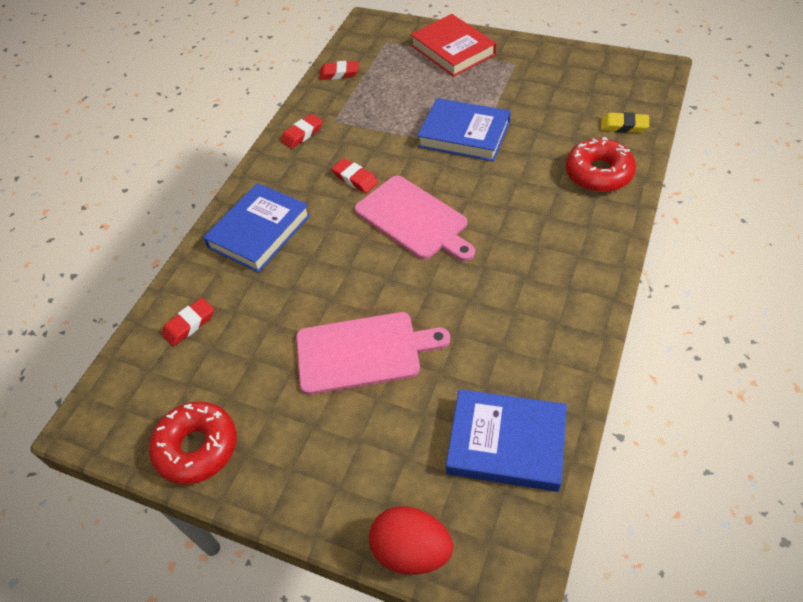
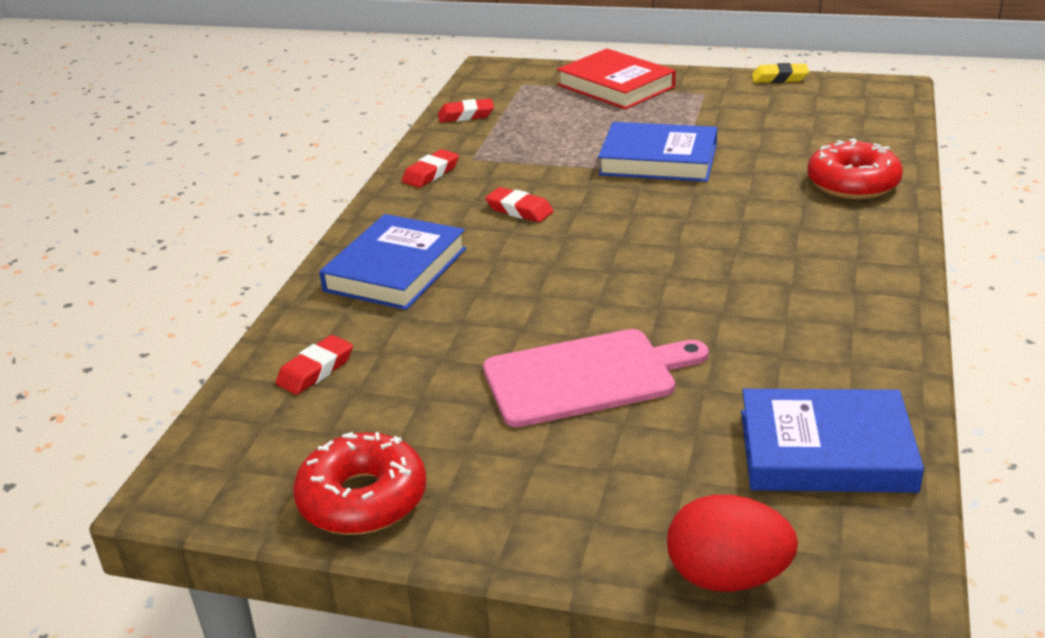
camera: 10 degrees left, 20 degrees down
pink cutting board [355,176,475,261] -> none
yellow eraser [601,112,649,133] -> yellow eraser moved to [752,63,809,83]

